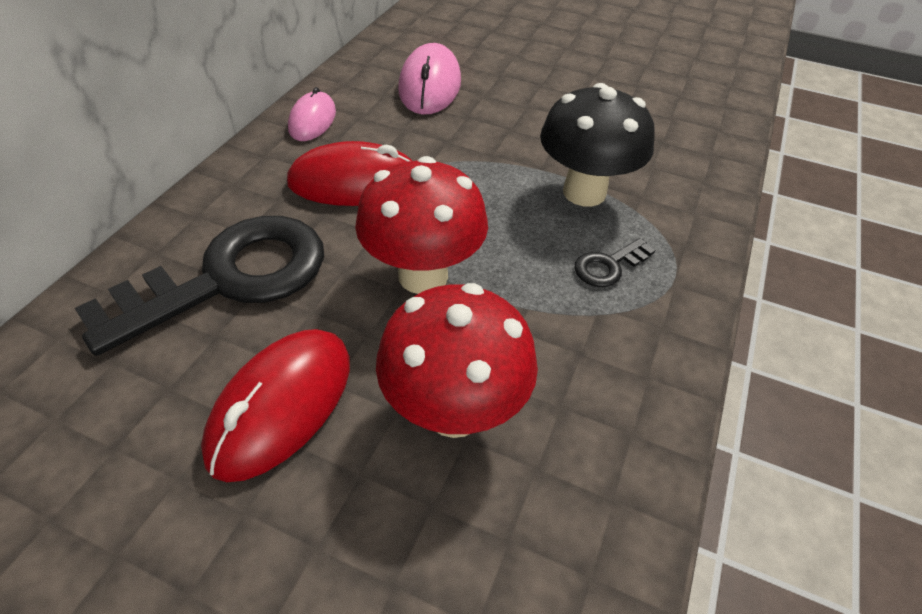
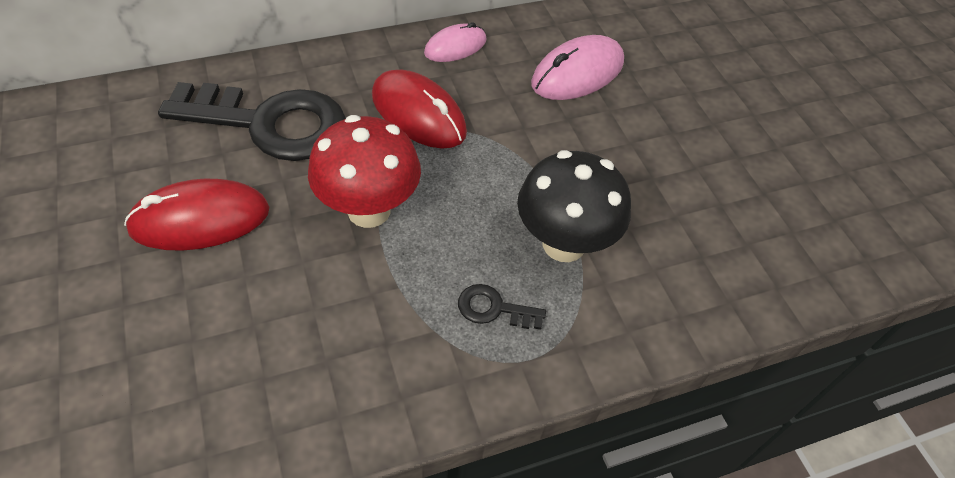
camera: 45 degrees right, 5 degrees up
red mushroom [376,283,538,438] -> none

